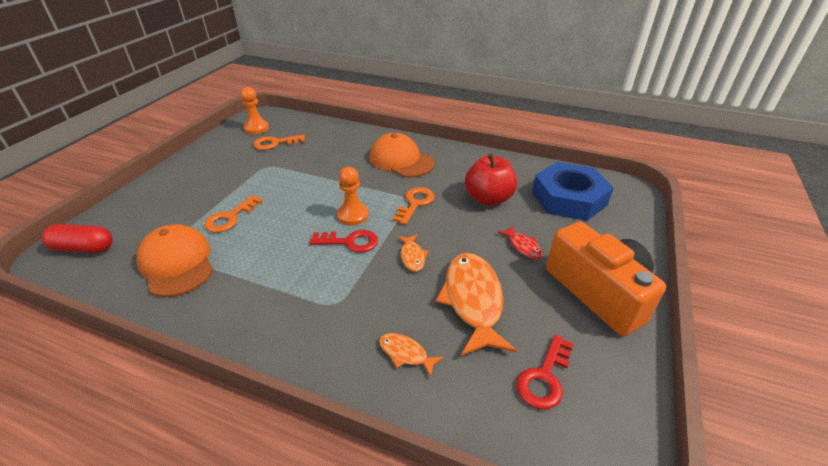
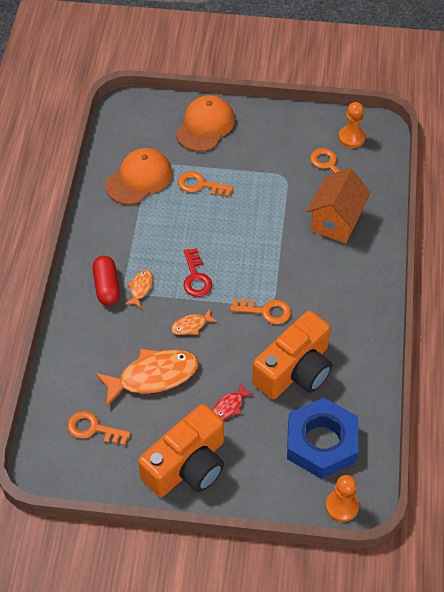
camera: 75 degrees right, 15 degrees up
red capsule [42,224,113,253] -> red capsule moved to [93,256,120,306]
orange pawn [337,167,369,225] -> orange pawn moved to [326,475,359,522]
orange cap [370,133,435,178] -> orange cap moved to [176,95,235,152]
orange fish [379,333,444,377] -> orange fish moved to [125,270,153,309]
red apple [465,153,517,206] -> orange camera [252,311,332,399]
red key [516,335,574,409] -> orange key [67,411,131,446]
none -> orange house [307,168,371,243]

